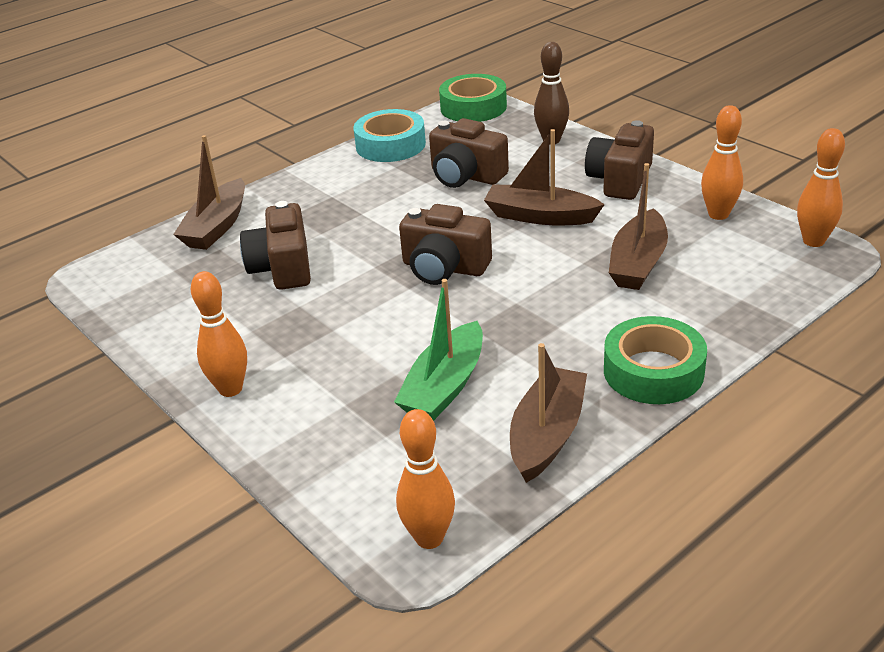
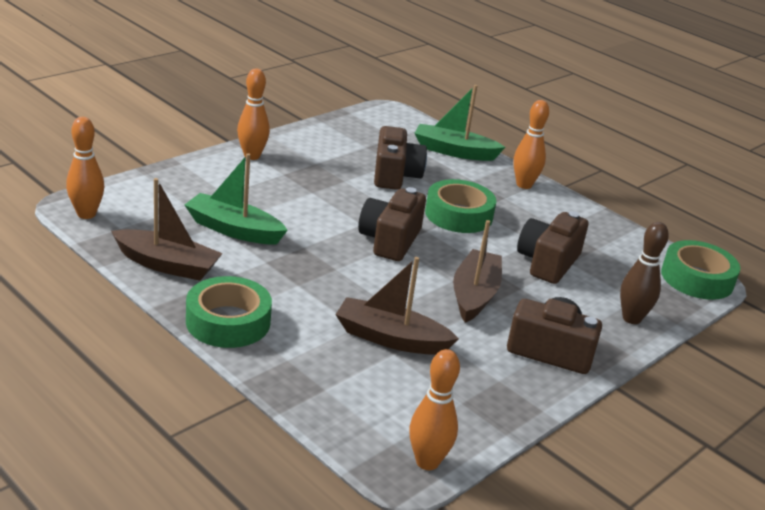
camera: 80 degrees right, 5 degrees down
brown boat [173,135,245,250] -> green boat [414,85,505,161]
brown camera [240,201,311,290] -> brown camera turned 105 degrees clockwise [374,126,427,190]
turquoise tape [353,109,426,162] -> none
orange bowling pin [701,105,743,220] -> orange bowling pin moved to [514,100,549,189]
none -> green tape [425,179,496,233]

